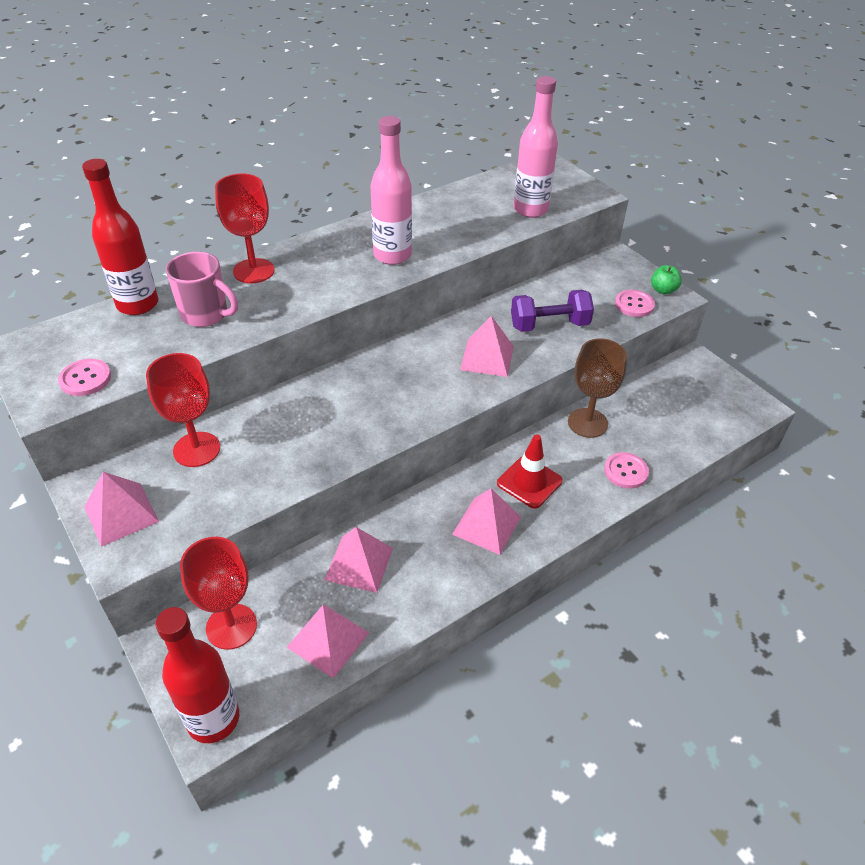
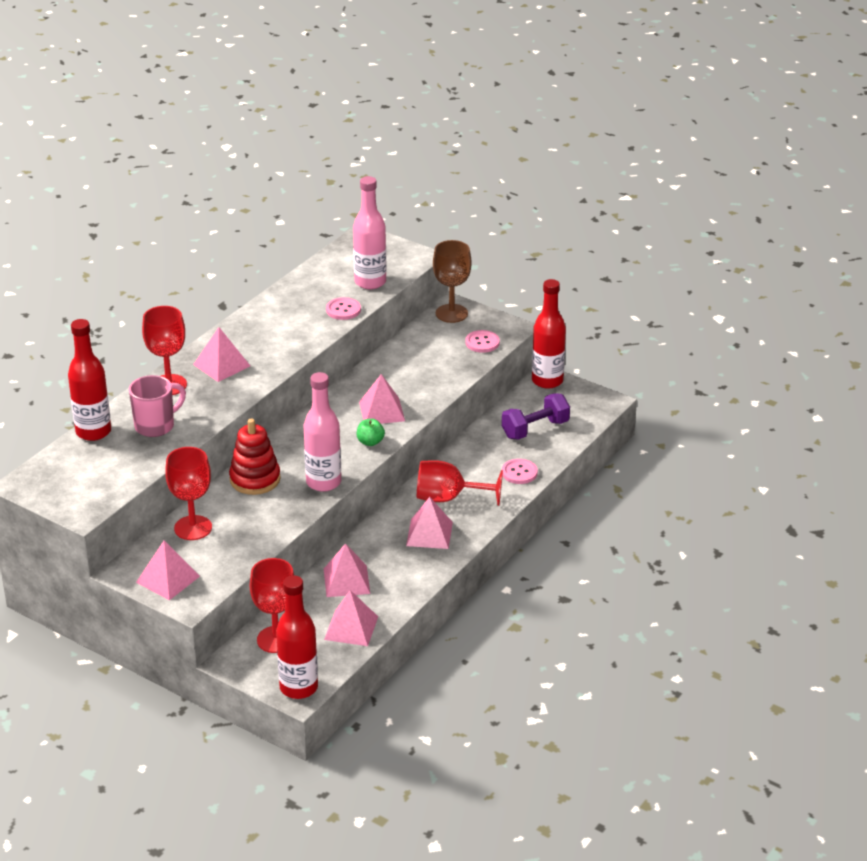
camera: 20 degrees left, 10 degrees down
pink button [58,359,111,396] -> pink button moved to [326,297,361,320]
pink mug [166,252,238,327] -> pink mug turned 45 degrees counterclockwise [129,375,186,437]
pink bottle [370,116,412,265] -> pink bottle moved to [303,372,341,492]
red traffic cone [497,434,563,509] -> red goblet [417,460,503,506]
purple dumbbell [511,290,594,332] -> purple dumbbell moved to [502,393,570,440]
brown goblet [568,338,627,438] -> brown goblet moved to [433,240,472,323]
green apple [651,265,682,294] -> green apple moved to [357,419,385,446]
none -> pink pyramid [193,327,250,382]
none -> red stacking toy [229,419,281,495]
none -> red bottle [532,279,566,389]

